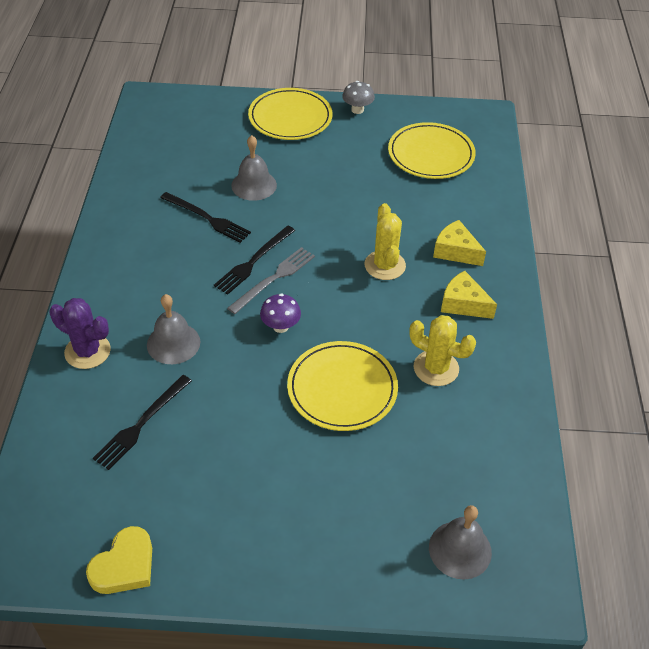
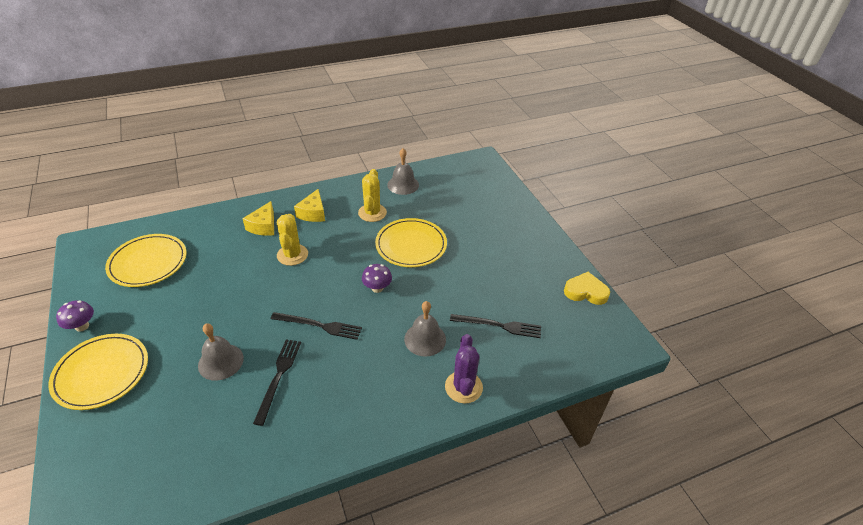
camera: 115 degrees left, 5 degrees down
grey fork [227,247,315,314] -> none
grey mushroom [342,81,375,114] -> purple mushroom [56,300,94,332]
yellow cactus [364,203,406,280] -> yellow cactus turned 60 degrees counterclockwise [277,214,308,266]
grey bell [429,505,492,580] -> grey bell moved to [387,148,419,195]

